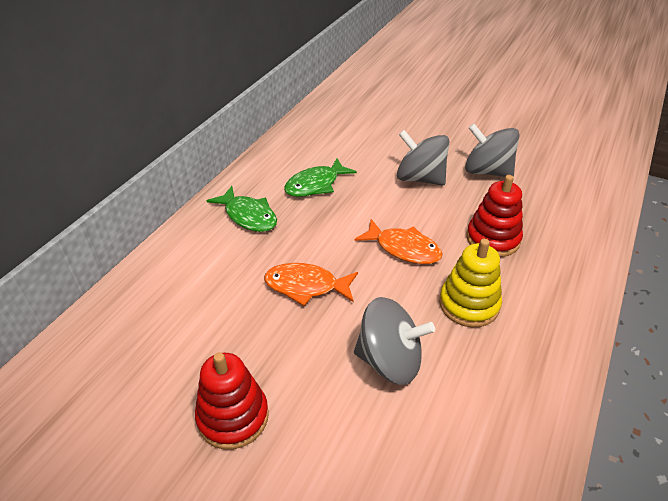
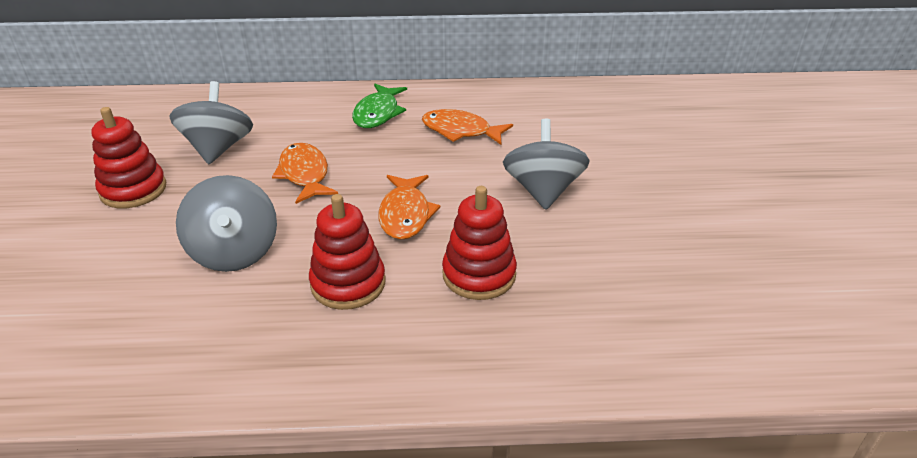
camera: 60 degrees right, 5 degrees down
green fish [284,158,357,197] -> orange fish [422,109,513,145]
yellow stacking toy [439,239,502,327] -> red stacking toy [309,194,386,310]
grey spinning top [465,123,519,177] -> grey spinning top moved to [169,81,253,164]

